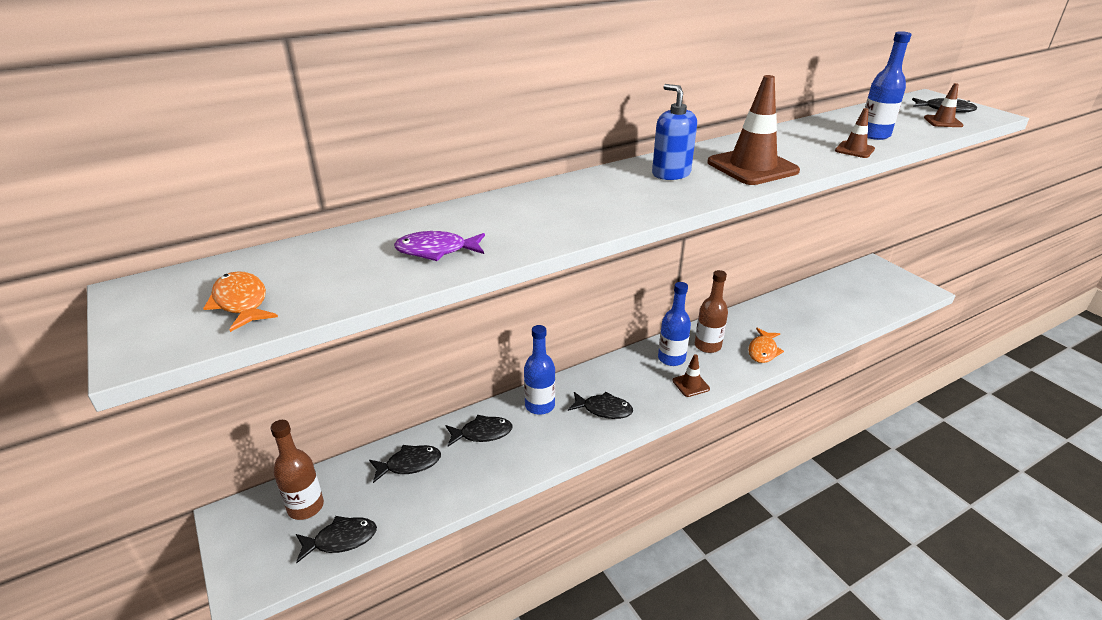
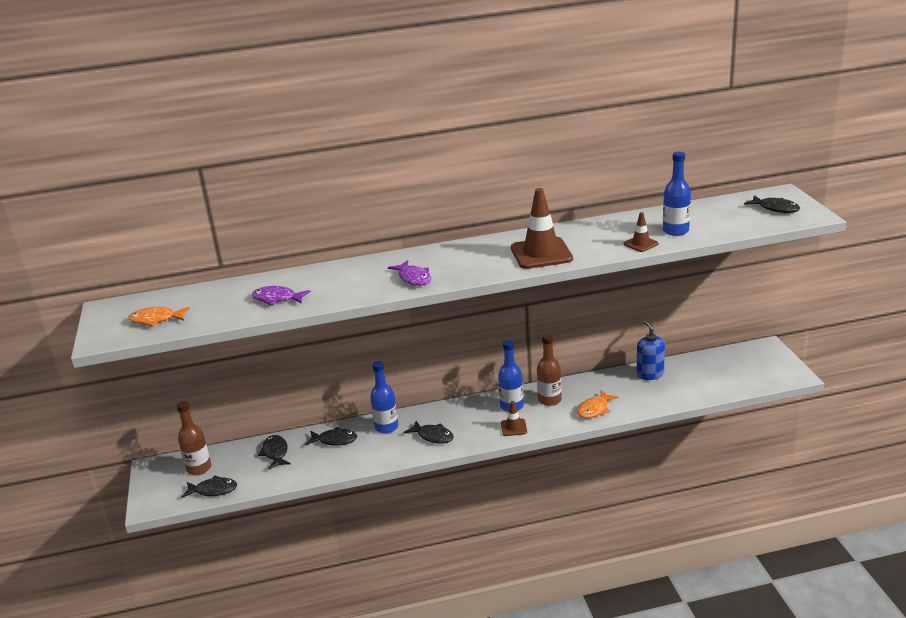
camera: 20 degrees right, 5 degrees down
orange fish [203,271,278,332] -> orange fish turned 75 degrees counterclockwise [128,307,190,327]
black fish [369,445,441,483] -> black fish turned 105 degrees counterclockwise [258,435,291,470]
blue soap dispenser [652,84,697,180] -> blue soap dispenser moved to [637,320,665,380]
brown traffic cone [924,83,963,127] -> none
none -> purple fish [388,260,431,286]

